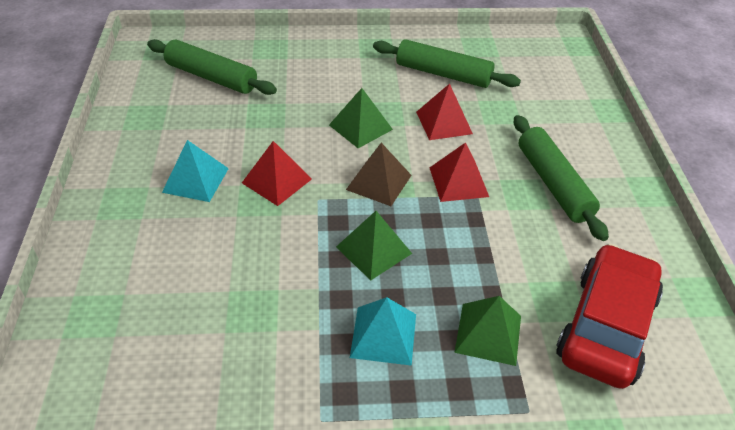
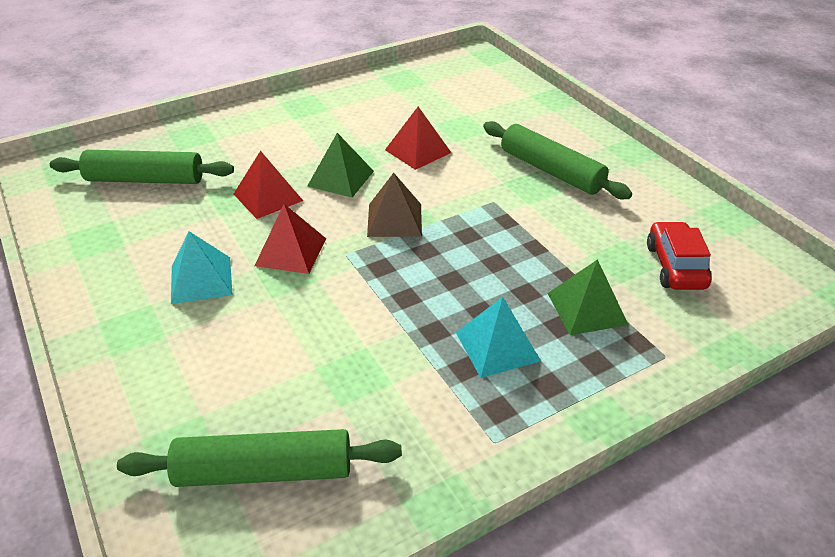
camera: 25 degrees left, 5 degrees down
green pyramid [336,211,412,280] -> none
green rolling pin [373,39,521,88] -> green rolling pin moved to [117,429,402,487]
red pyramid [430,142,489,202] -> red pyramid moved to [234,151,303,219]
red car [556,244,663,389] -> red car [647,221,712,290], size x0.61

